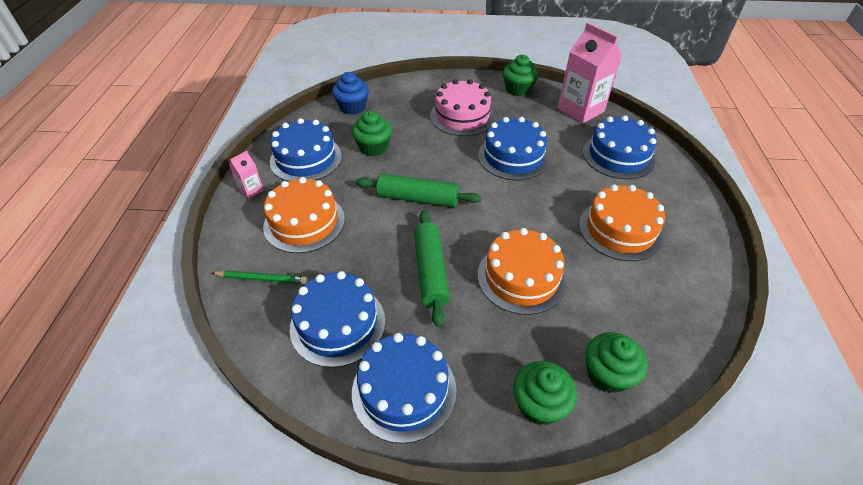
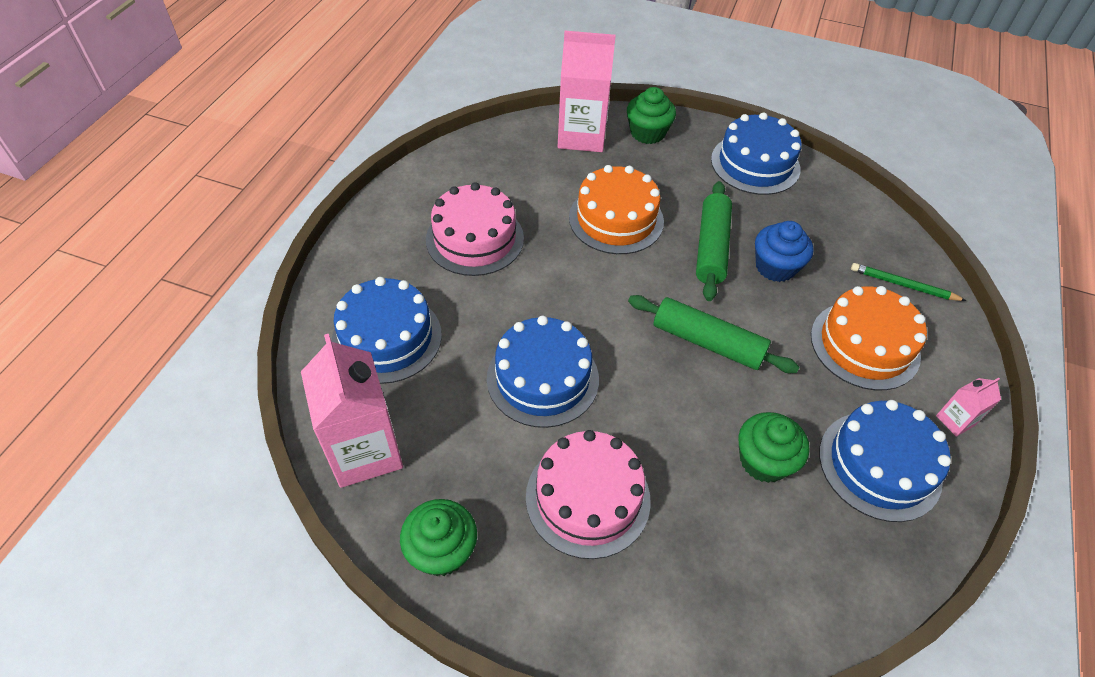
camera: 165 degrees left, 5 degrees up
blue cake [289,271,385,367] -> none
blue cupcake [332,72,369,115] -> blue cupcake moved to [755,221,813,282]
orange cake [579,185,665,261] -> pink cake [426,182,524,276]
green cupcake [586,332,648,393] -> pink carton [558,31,616,152]

